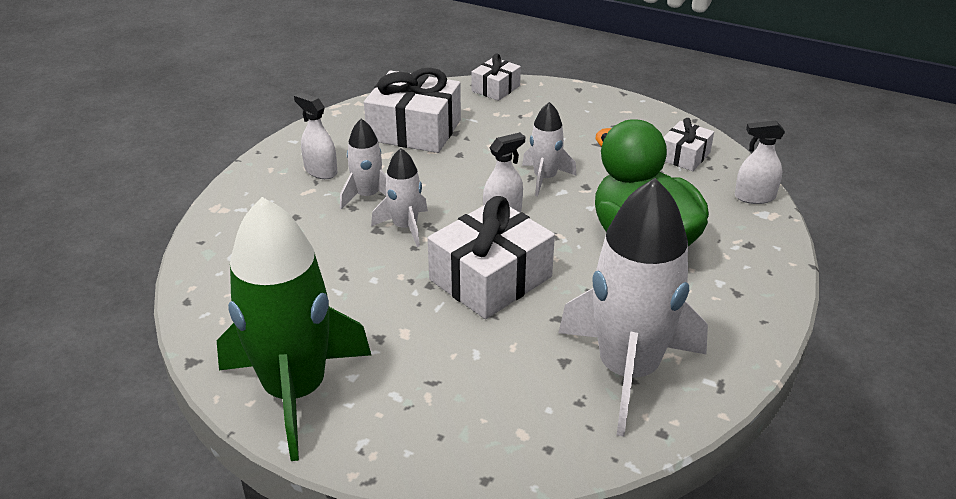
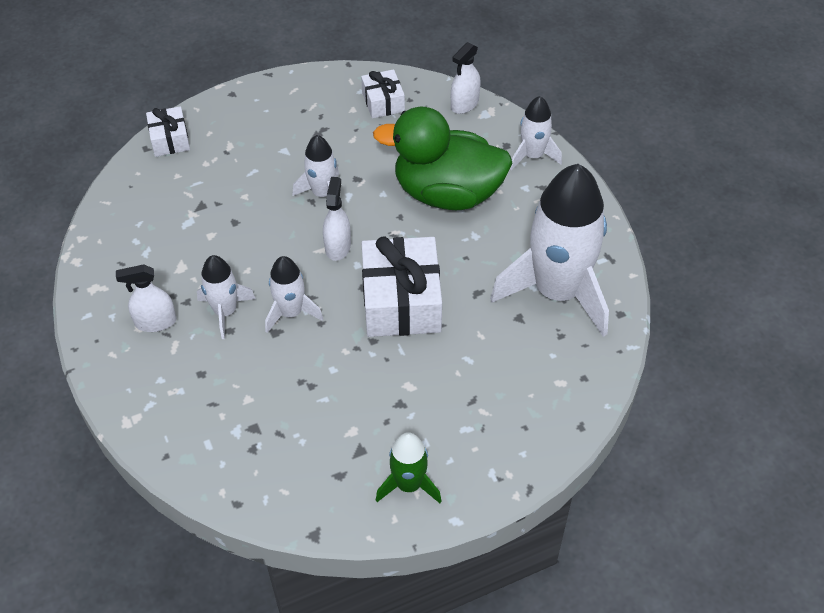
camera: 50 degrees left, 15 degrees up
green rocket [217,197,371,461] -> green rocket [376,432,441,503], size x0.48
white gift [364,68,461,153] -> none
none -> white rocket [510,96,562,170]

